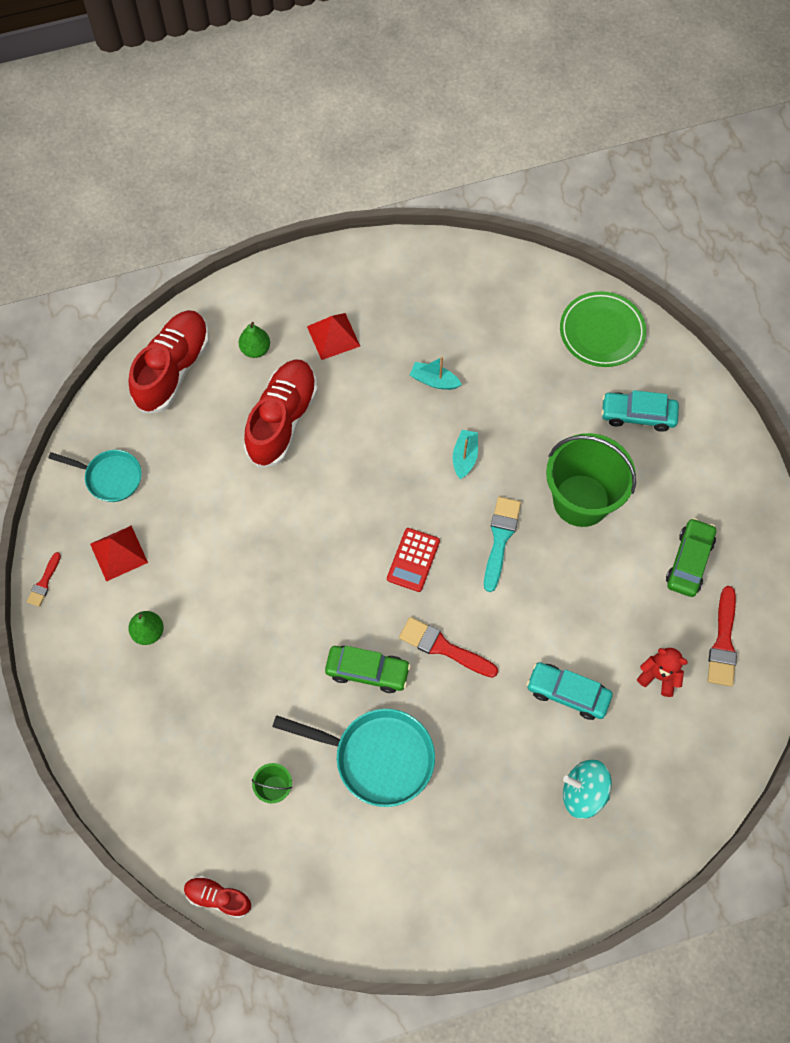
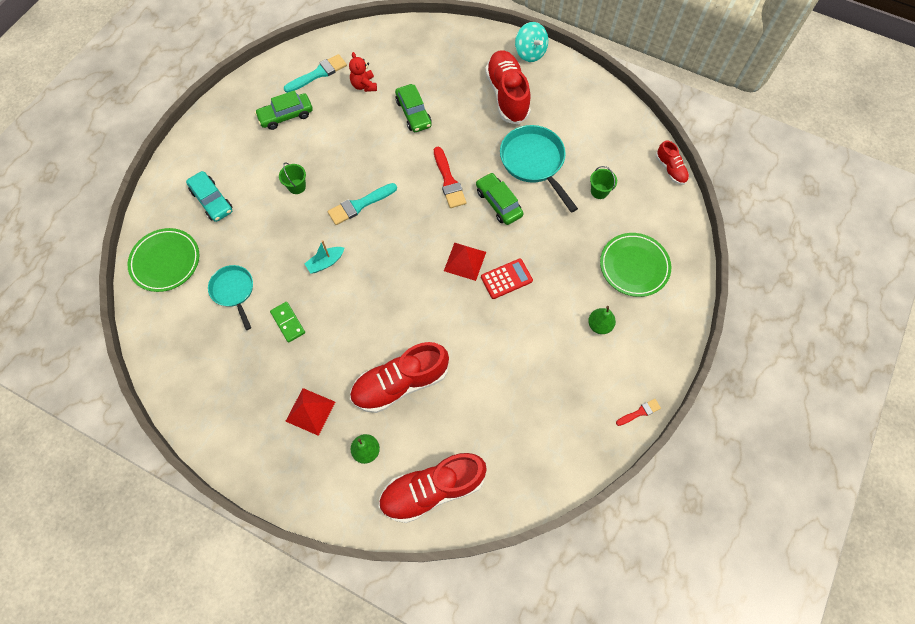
camera: 135 degrees left, 0 degrees up
turquoise pan [48,450,142,502] -> turquoise pan moved to [208,265,253,330]
red pyramid [90,526,148,582] -> red pyramid moved to [444,242,486,281]
red calculator [387,528,440,592] -> red calculator moved to [481,259,533,299]
turquoise boat [410,357,462,390] -> green domino [270,302,305,343]
turquoise car [526,662,613,720] -> green car [395,84,432,132]
green bucket [546,433,636,527] -> green bucket [279,162,306,194], size x0.42
turquoise spinning top [563,759,612,819] -> turquoise spinning top moved to [515,22,548,62]
red brush [708,586,737,686] -> turquoise brush [284,54,347,93]
none -> red shoe [485,50,531,125]
none -> green plate [600,233,671,297]

